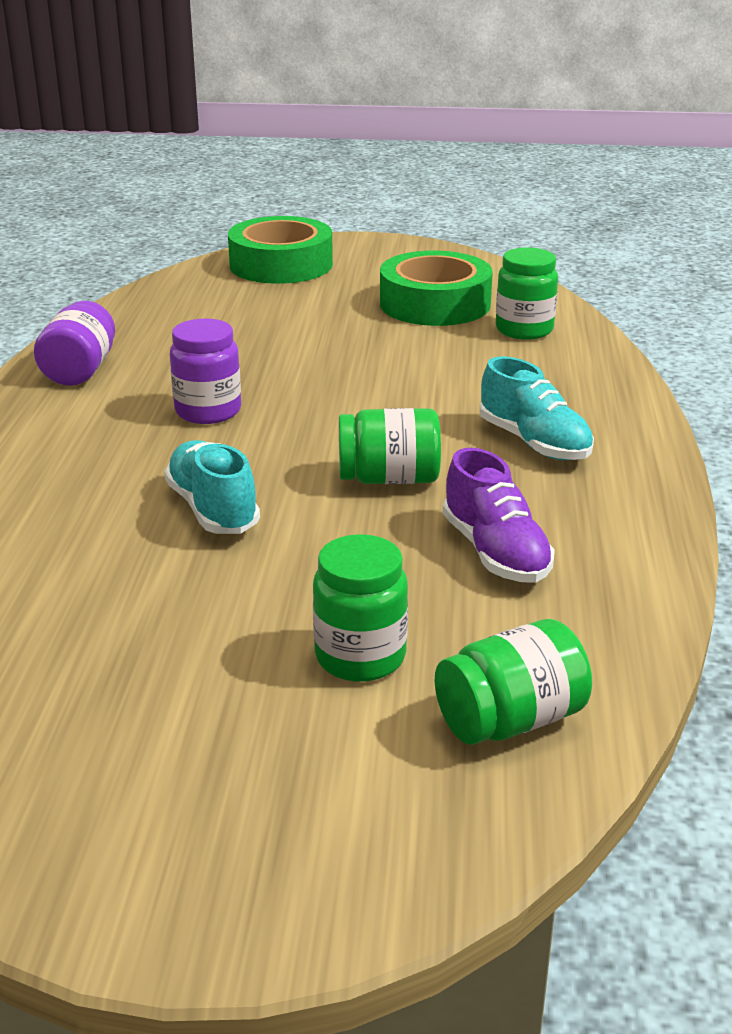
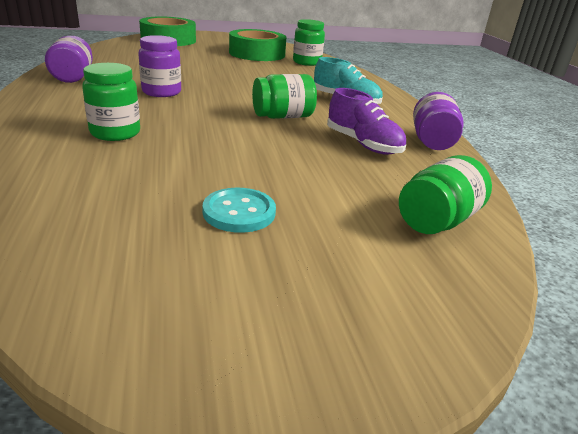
camera: 20 degrees left, 0 degrees up
turquoise shoe [164,440,260,534] -> none
green jar [313,534,408,682] -> green jar moved to [82,63,140,141]
none -> turquoise button [202,188,276,233]
none -> purple jar [413,92,464,150]

